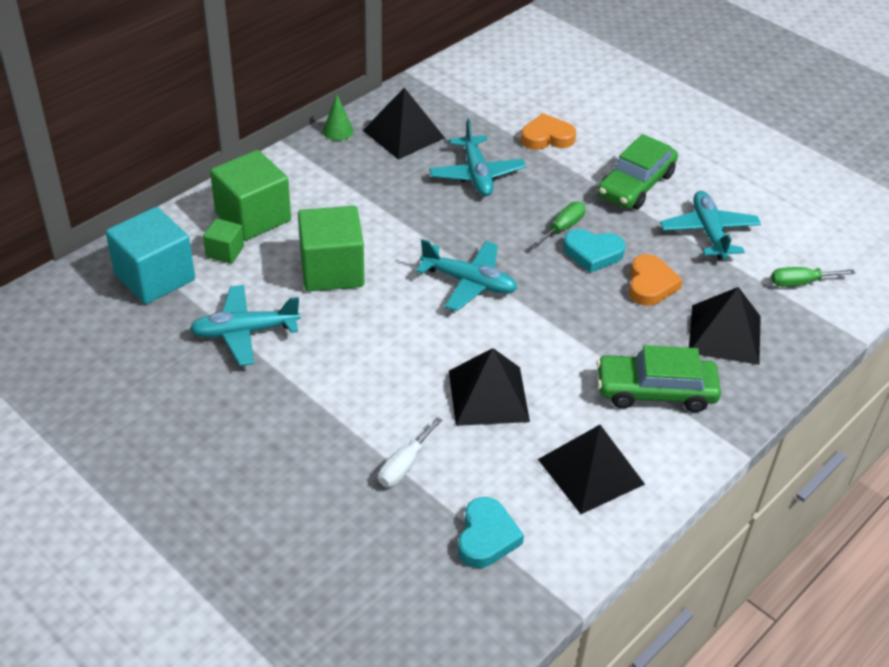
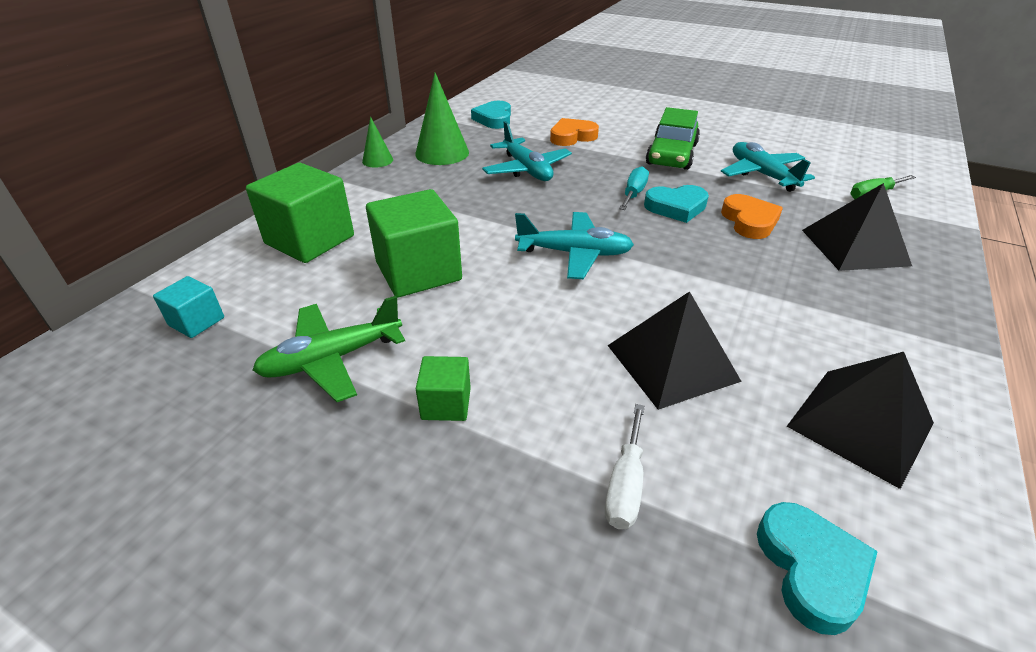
camera: 15 degrees left, 5 degrees down
turquoise cube [106,207,195,304] -> turquoise cube [153,276,224,338], size x0.50
turquoise plane [190,285,301,366] -> green plane [252,296,405,402]
green cube [203,218,244,264] -> green cube moved to [416,356,471,421]
black pyramid [363,88,445,160] -> green cone [415,73,469,165]
green screwdriver [531,202,585,248] -> turquoise screwdriver [619,166,649,210]
green car [596,345,721,412] -> none
none -> turquoise heart [471,101,511,129]

